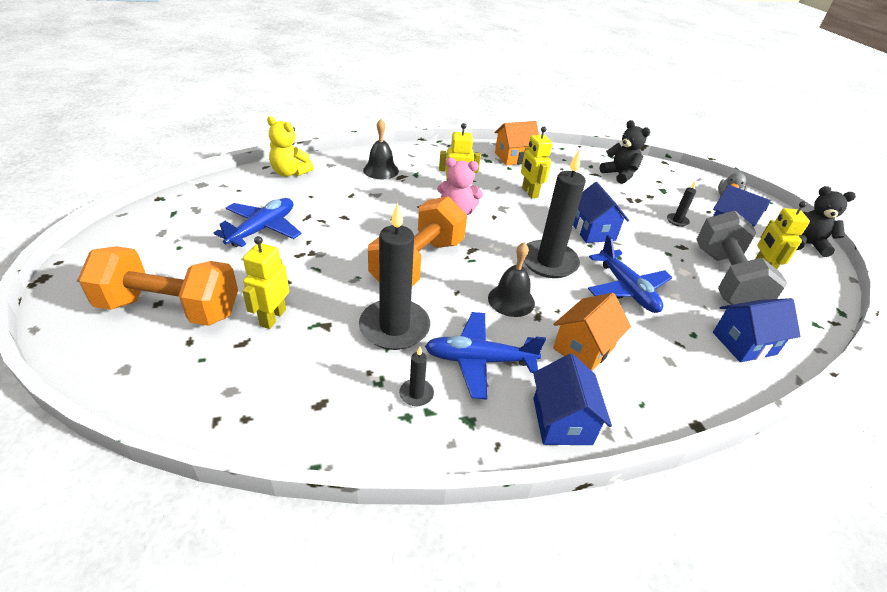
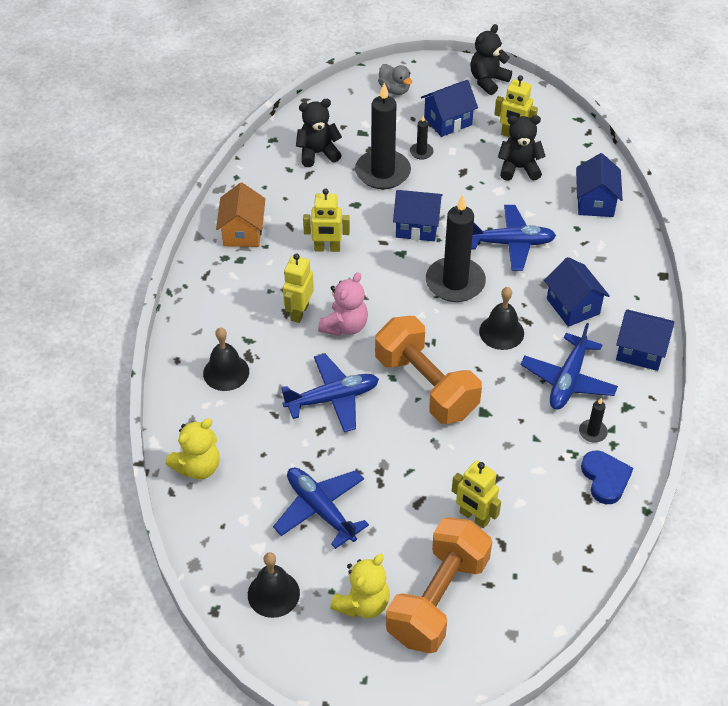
camera: 65 degrees left, 10 degrees up
black candle [359,202,430,350] -> black candle moved to [355,83,411,189]
orange house [553,293,631,371] -> blue house [544,257,610,327]
grey dumbbell [696,210,787,305] -> black teddy bear [498,115,546,181]
none -> black bell [248,552,300,618]
none -> blue plane [281,354,379,432]
none -> yellow teddy bear [330,554,390,618]
none -> blue heart [581,451,633,504]

